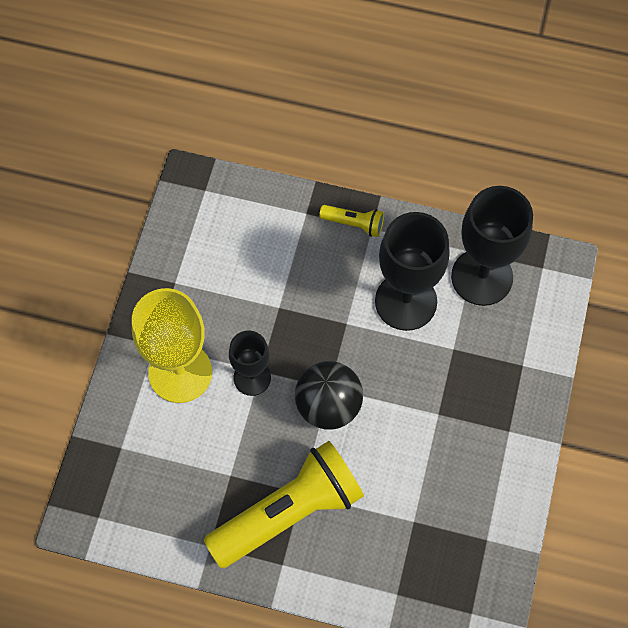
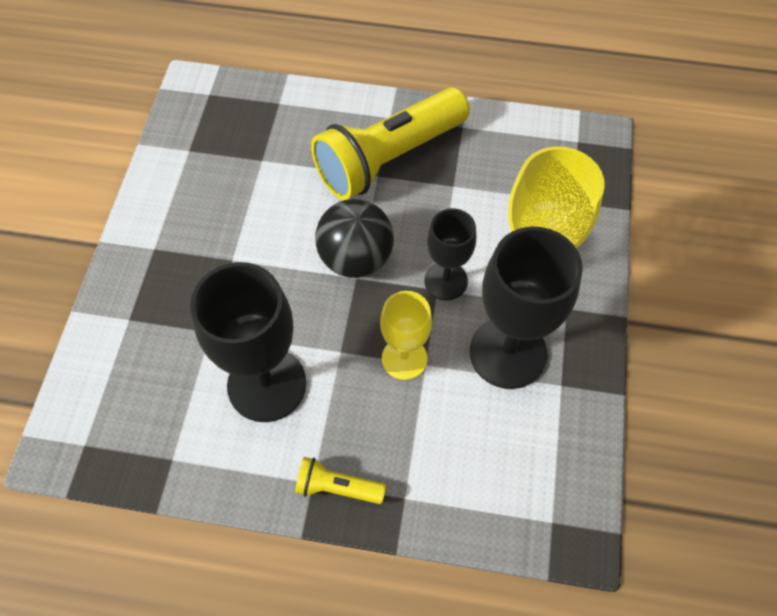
camera: 175 degrees right, 5 degrees down
black goblet [451,186,533,306] -> black goblet moved to [470,227,583,389]
none -> yellow goblet [380,291,432,380]

